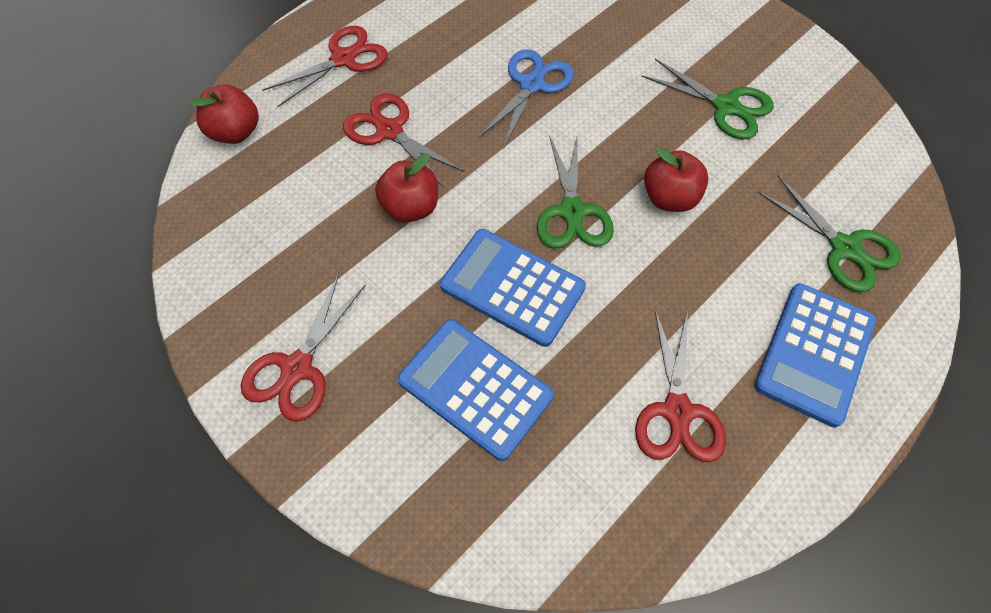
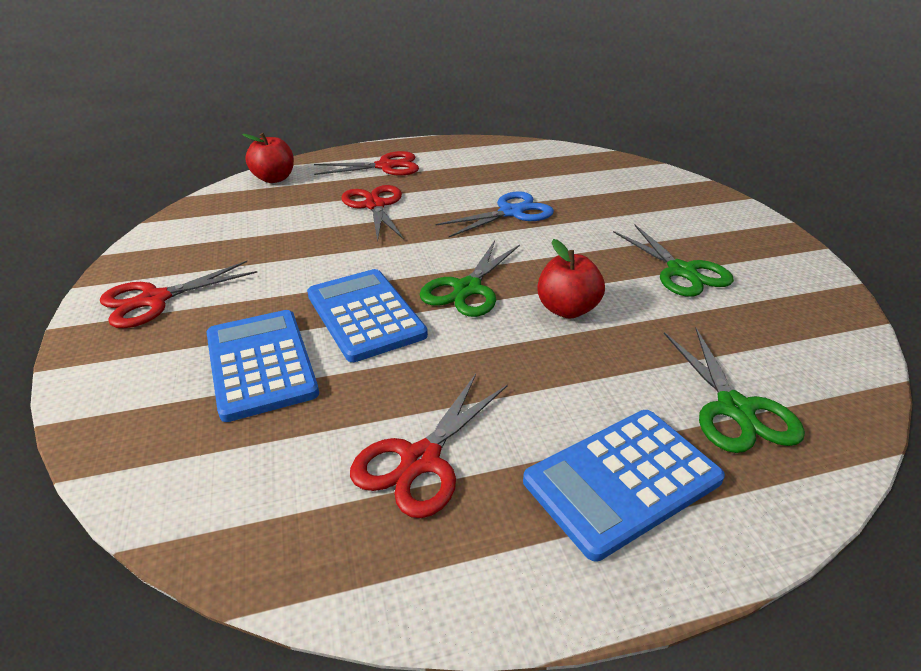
camera: 30 degrees right, 25 degrees down
red apple [375,153,438,223] -> none

